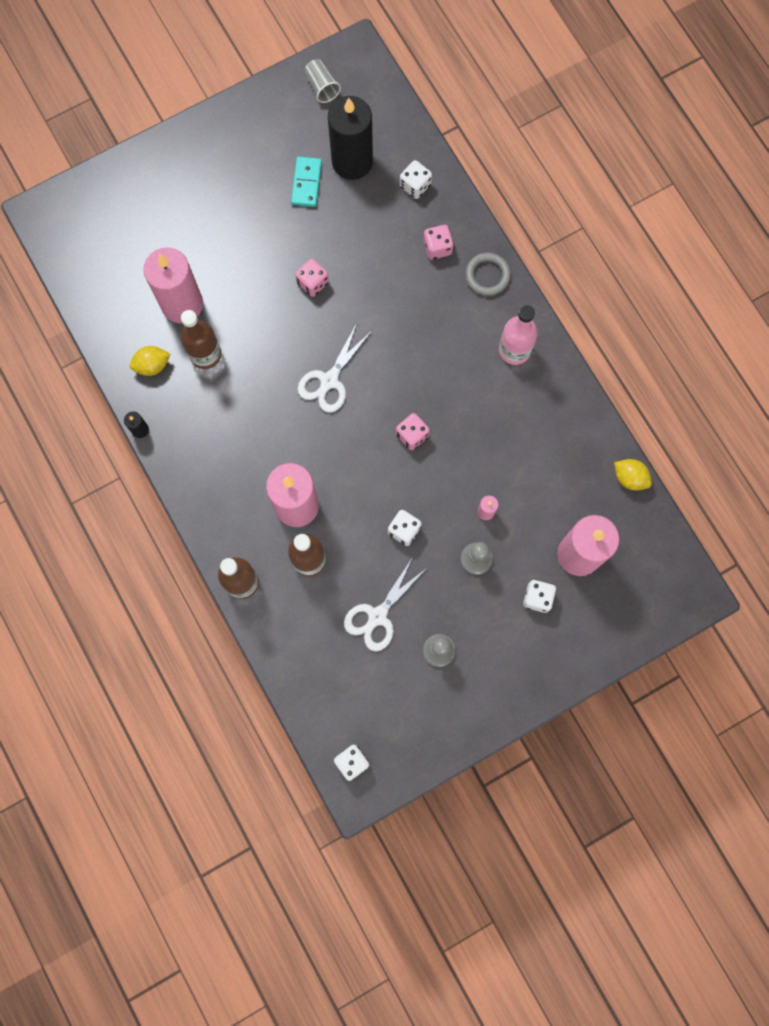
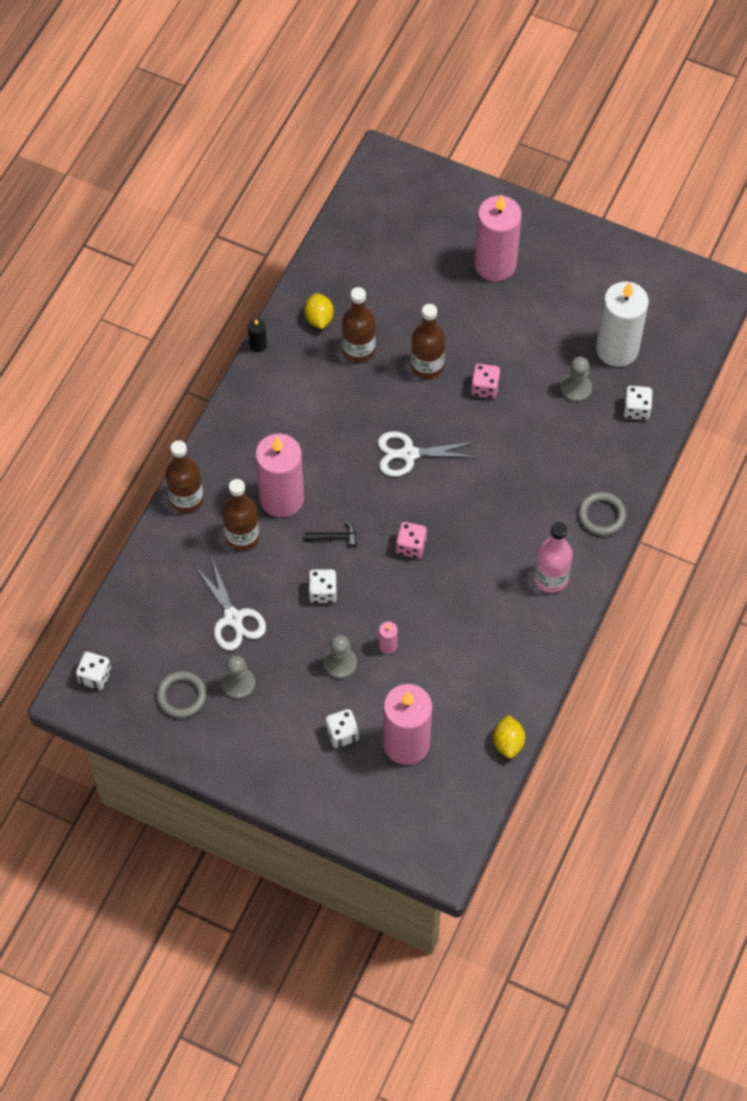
camera: 55 degrees right, 15 degrees down
yellow lemon [130,346,170,376] -> yellow lemon turned 45 degrees clockwise [304,293,334,329]
pink candle [143,247,203,323] -> pink candle moved to [474,194,522,281]
turquoise domino [291,156,322,207] -> none
grey cup [304,59,341,103] -> none
black candle [328,96,373,180] -> white candle [596,281,649,367]
white scissors [344,559,427,652] -> white scissors turned 120 degrees counterclockwise [195,559,266,650]
pink dice [424,225,453,260] -> none
none -> grey ring [156,671,207,718]
none -> black hammer [305,521,357,548]
none -> brown bottle [411,304,445,379]
none -> grey pawn [561,357,592,403]

